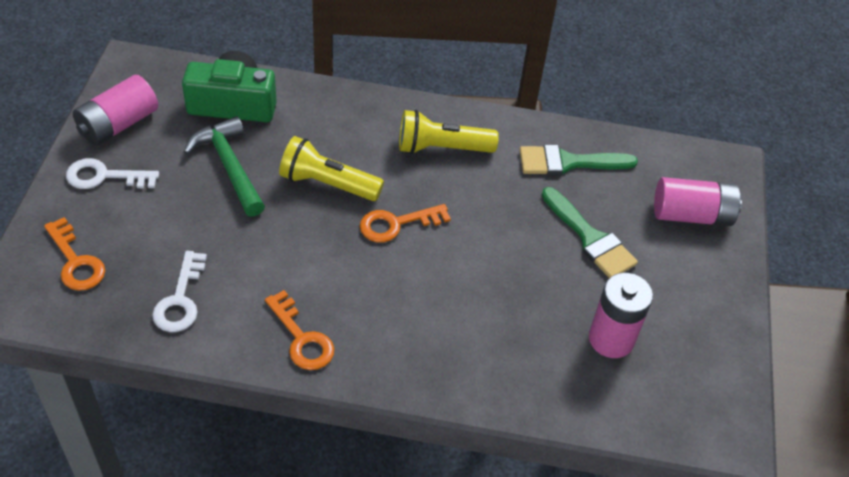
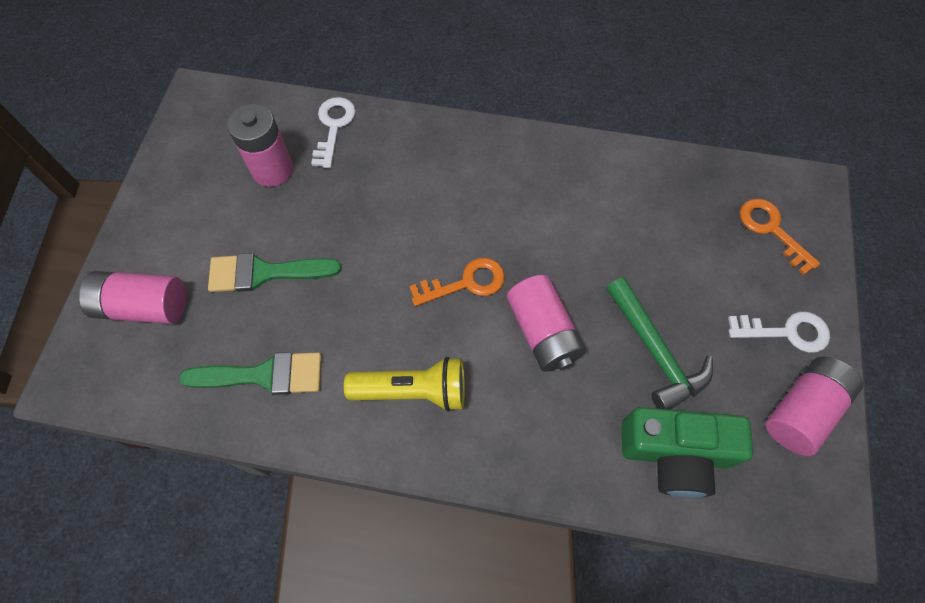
camera: 175 degrees left, 15 degrees up
white key [152,251,207,332] -> white key moved to [311,97,356,168]
orange key [265,290,335,370] -> none
yellow flashlight [279,136,384,201] -> pink battery [507,275,586,372]
green brush [542,187,638,278] -> green brush turned 60 degrees counterclockwise [208,253,342,292]

